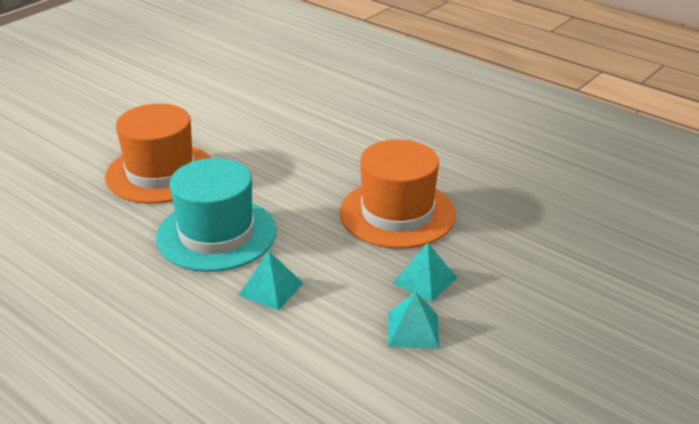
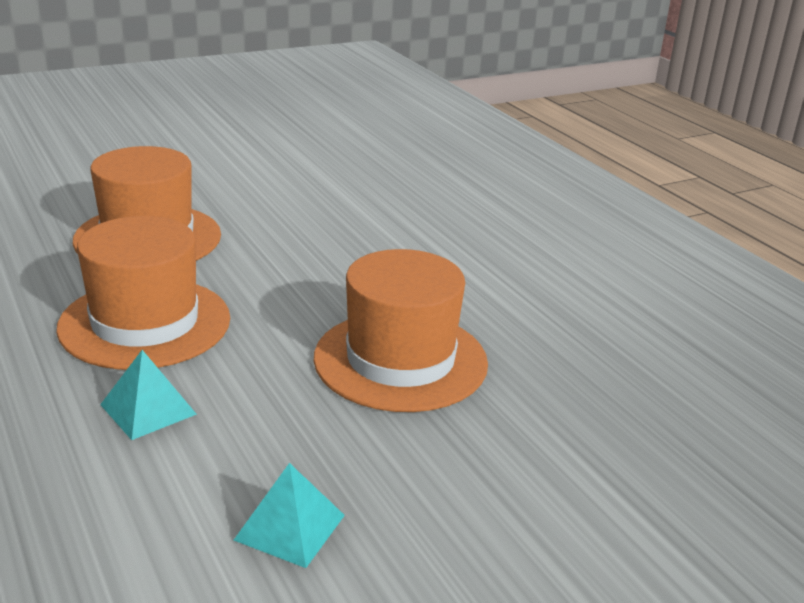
camera: 20 degrees right, 5 degrees down
turquoise hat [156,158,277,272] -> orange hat [56,216,230,370]
turquoise pyramid [393,242,457,302] -> none

